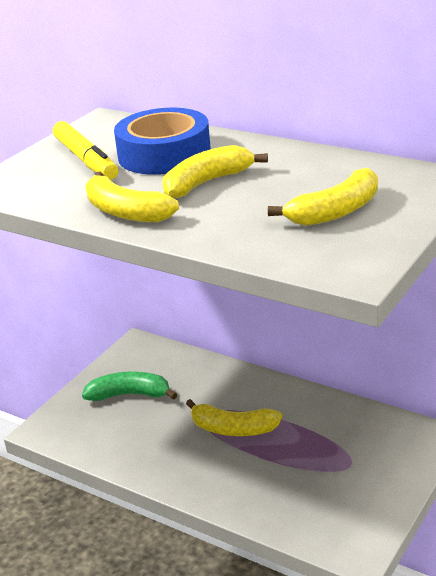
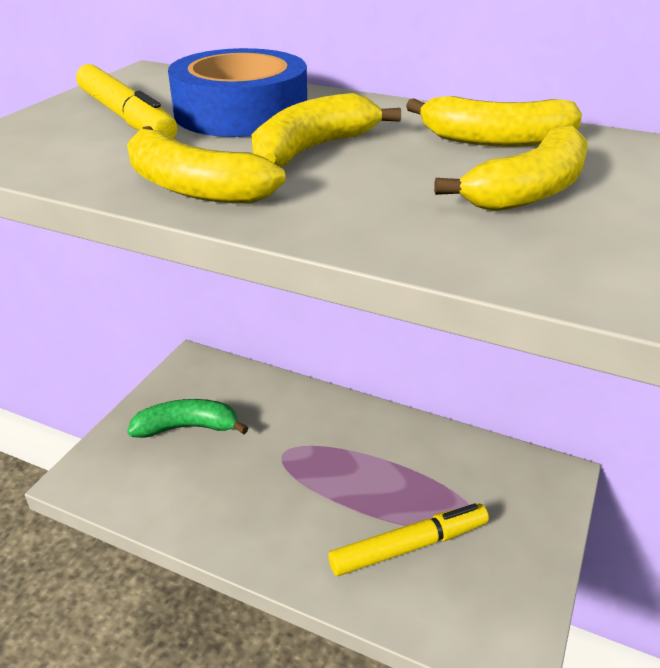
camera: 10 degrees left, 5 degrees up
yellow banana [186,399,282,436] -> yellow banana moved to [406,96,582,147]
none -> yellow marker [328,504,489,576]

